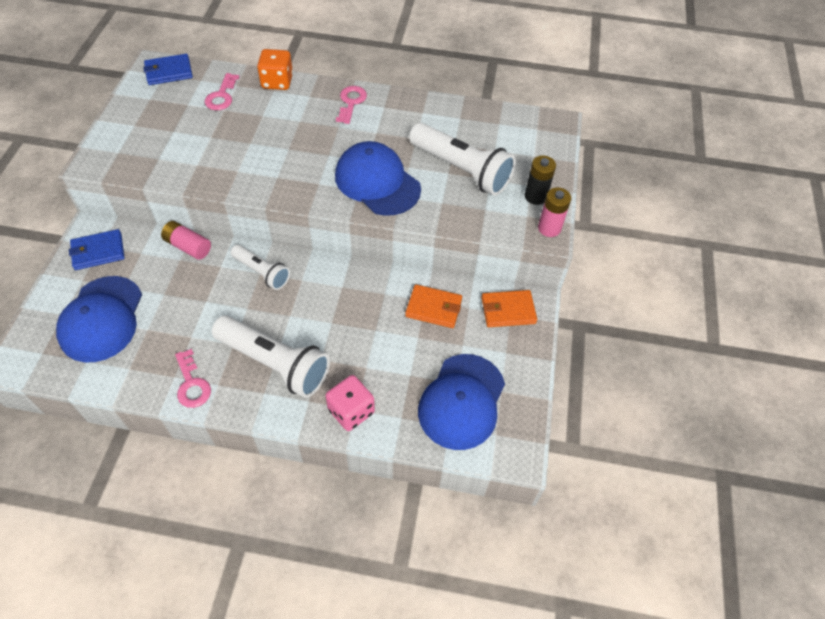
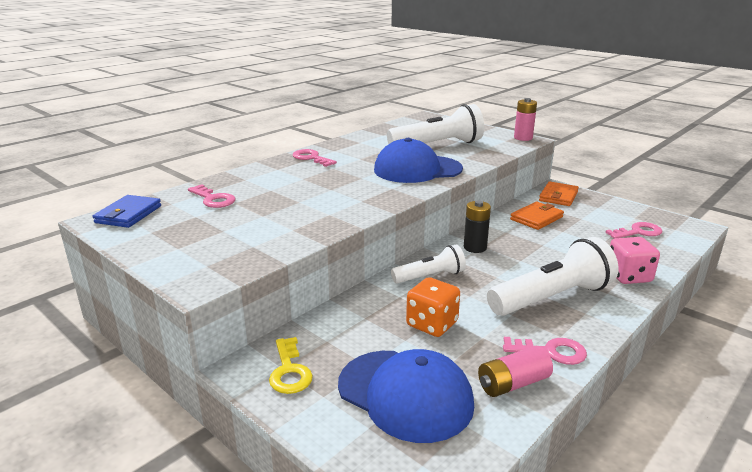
camera: 55 degrees left, 30 degrees down
blue wallet [69,229,125,270] -> yellow key [269,337,313,394]
pink battery [161,221,211,260] -> pink battery moved to [478,346,553,397]
orange dice [257,49,293,90] -> orange dice moved to [406,277,460,337]
blue cap [418,354,505,450] -> pink key [605,222,662,239]
black battery [525,156,556,205] -> black battery moved to [464,200,491,253]

